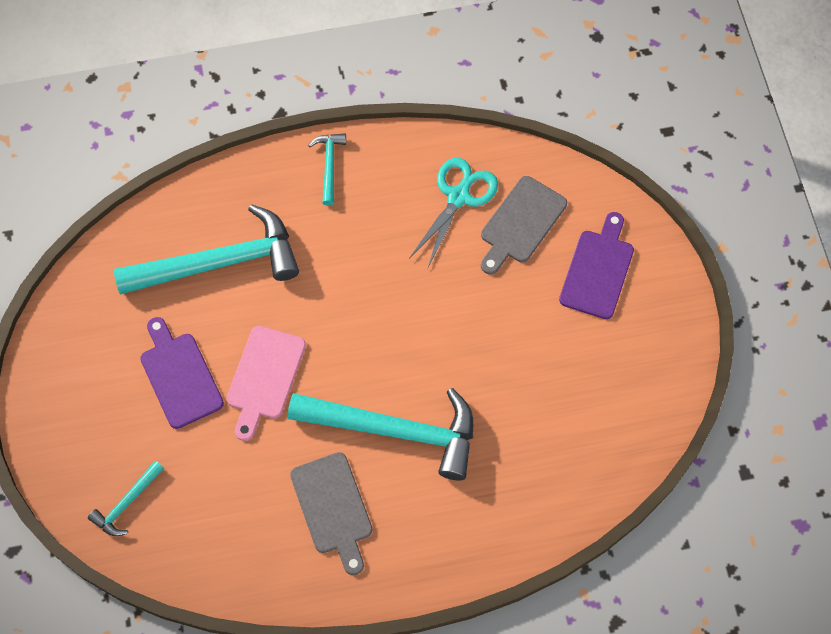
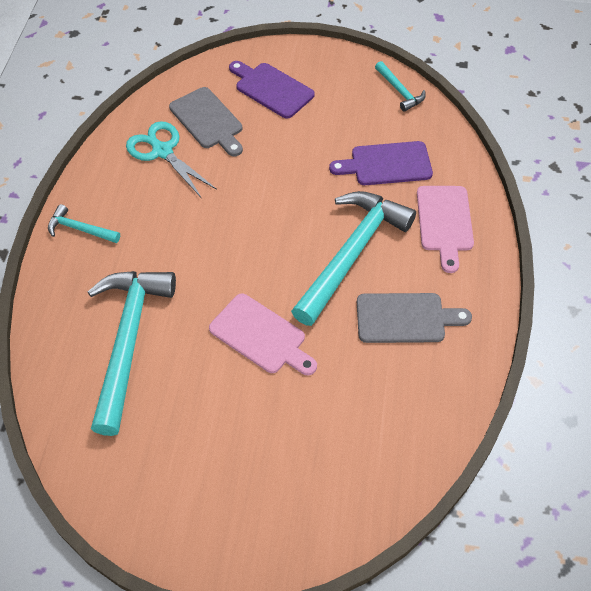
camera: 70 degrees left, 10 degrees down
turquoise hammer [88,461,164,536] -> turquoise hammer moved to [375,61,426,112]
purple cutting board [140,317,224,429] -> purple cutting board moved to [329,141,433,185]
none -> pink cutting board [417,186,474,273]

